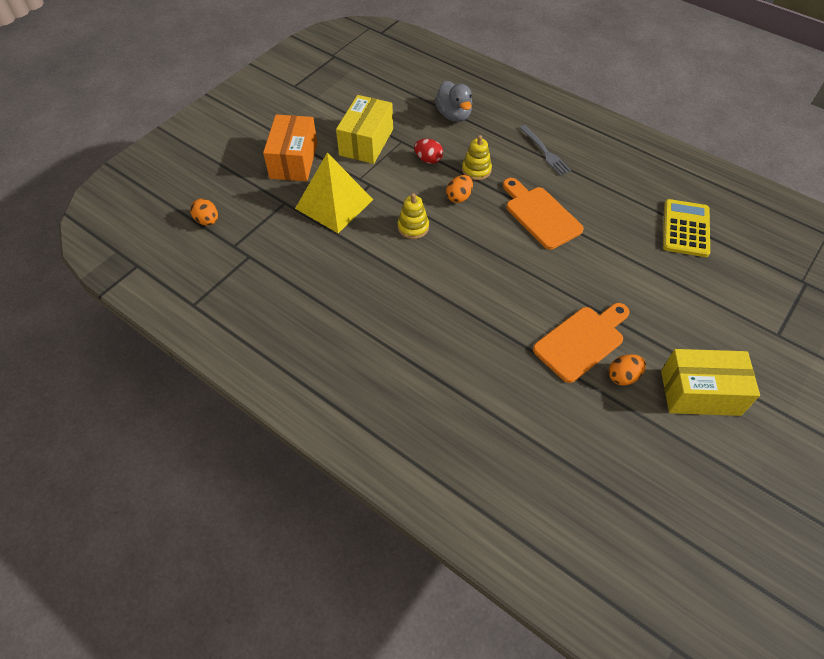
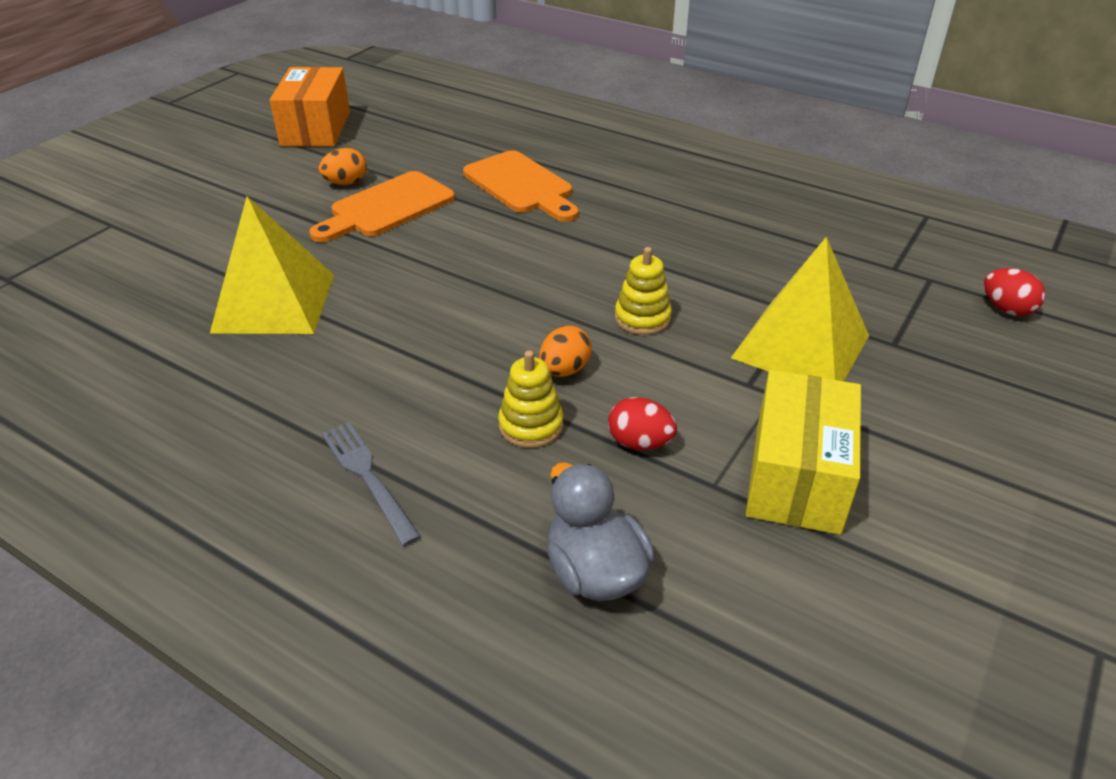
camera: 175 degrees right, 15 degrees down
orange egg [190,199,218,226] -> red egg [984,268,1045,316]
orange box [263,115,317,181] -> orange box moved to [270,67,350,147]
orange cutting board [503,178,584,250] -> orange cutting board moved to [463,150,579,222]
yellow box [661,349,760,416] -> none
yellow calculator [663,199,710,257] -> none
none -> yellow pyramid [210,196,334,334]

